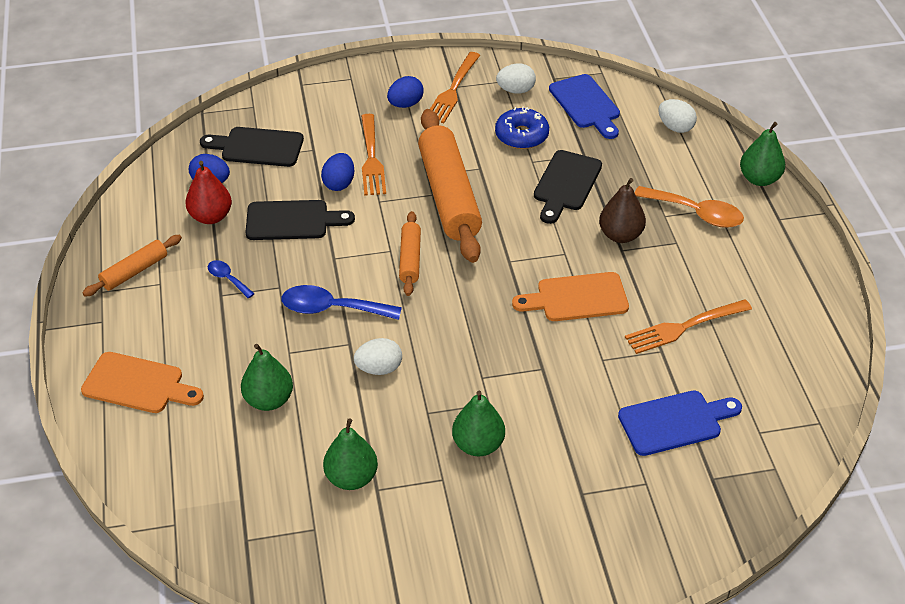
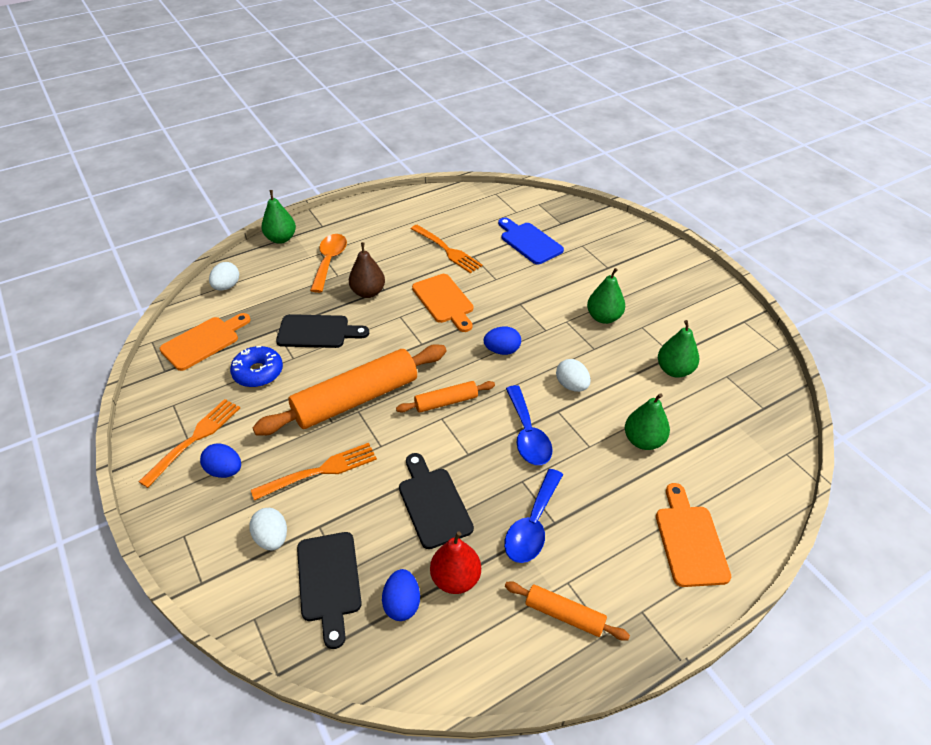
camera: 110 degrees left, 0 degrees up
blue spoon [208,260,255,298] -> blue spoon [504,469,563,563], size x1.87
blue egg [321,153,354,191] -> blue egg moved to [484,327,521,355]
orange fork [430,52,480,123] -> orange fork turned 60 degrees counterclockwise [139,399,240,488]
white egg [496,64,536,94] -> white egg moved to [249,508,287,550]
blue cutting board [549,74,620,139] -> orange cutting board [160,313,250,371]

